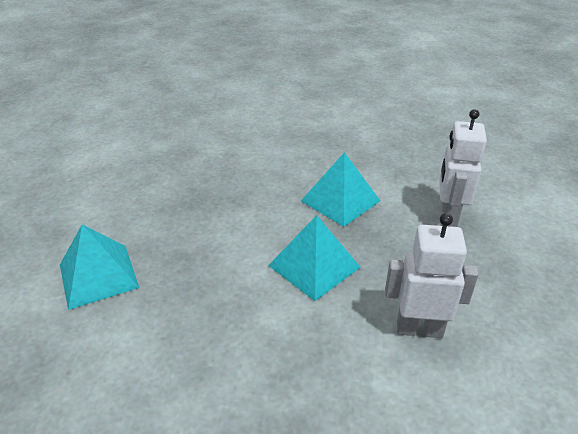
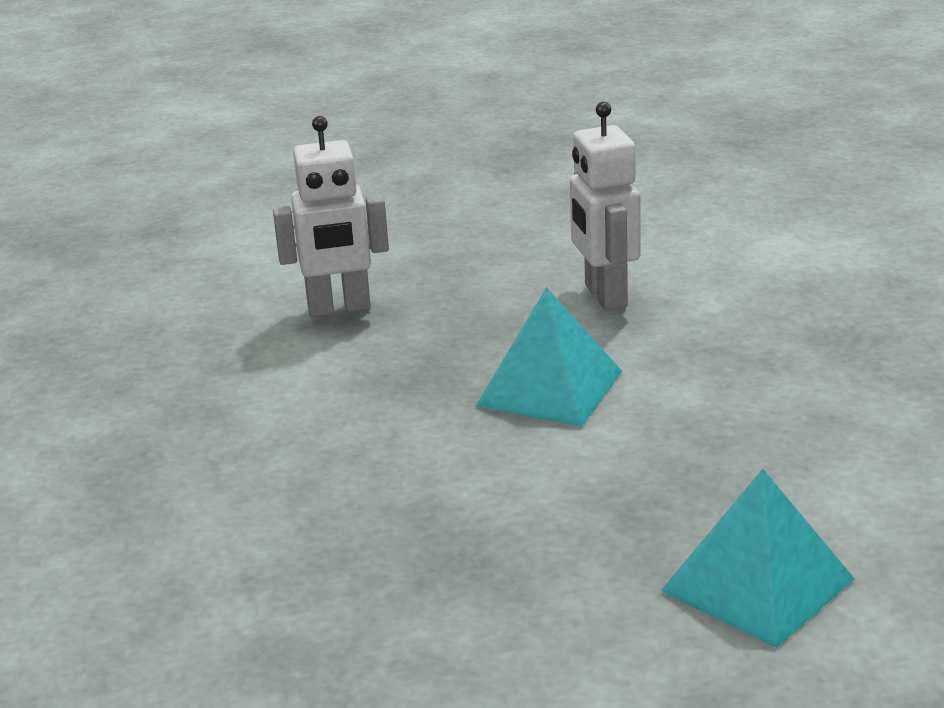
camera: 110 degrees left, 10 degrees down
turquoise pyramid [301,152,380,227] -> none

